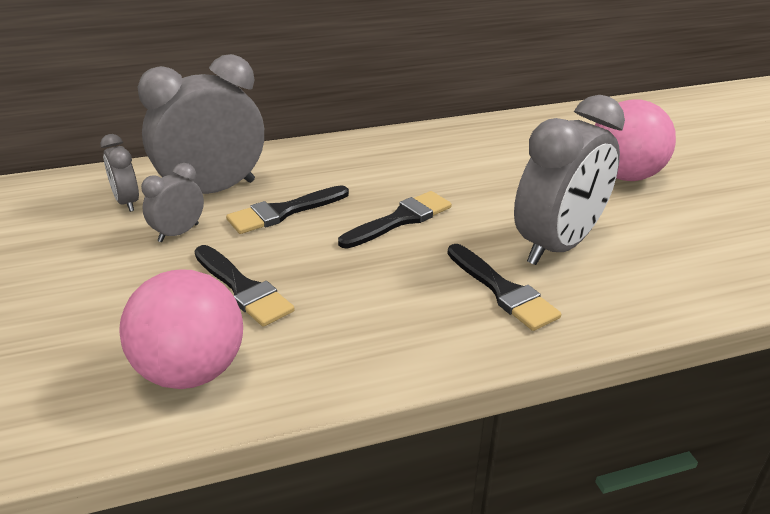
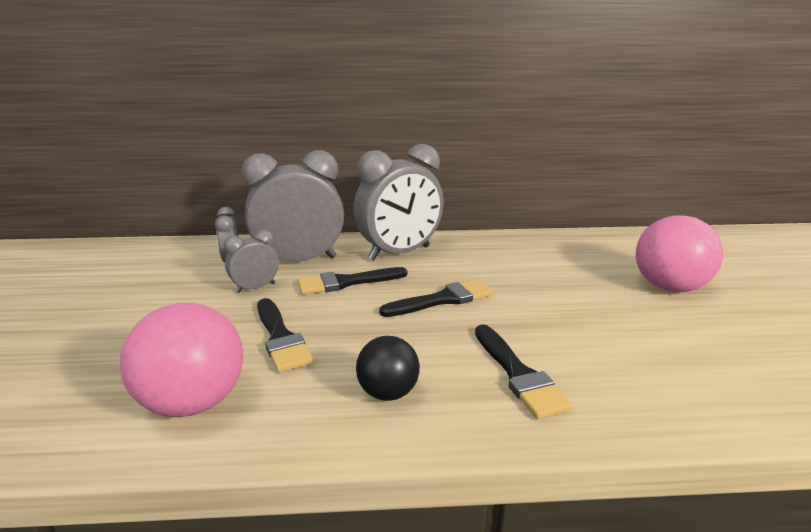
camera: 15 degrees right, 10 degrees down
grey clock [514,95,625,265] -> grey clock moved to [354,144,444,261]
none -> black ball [356,336,420,401]

